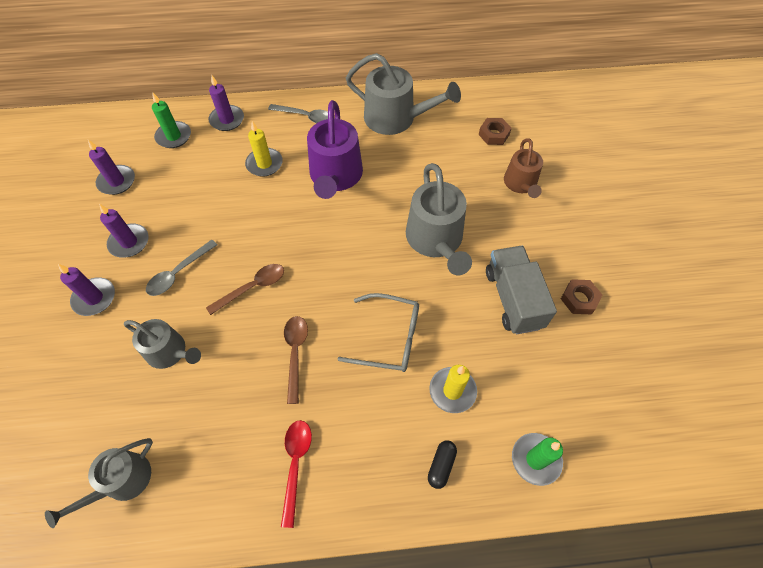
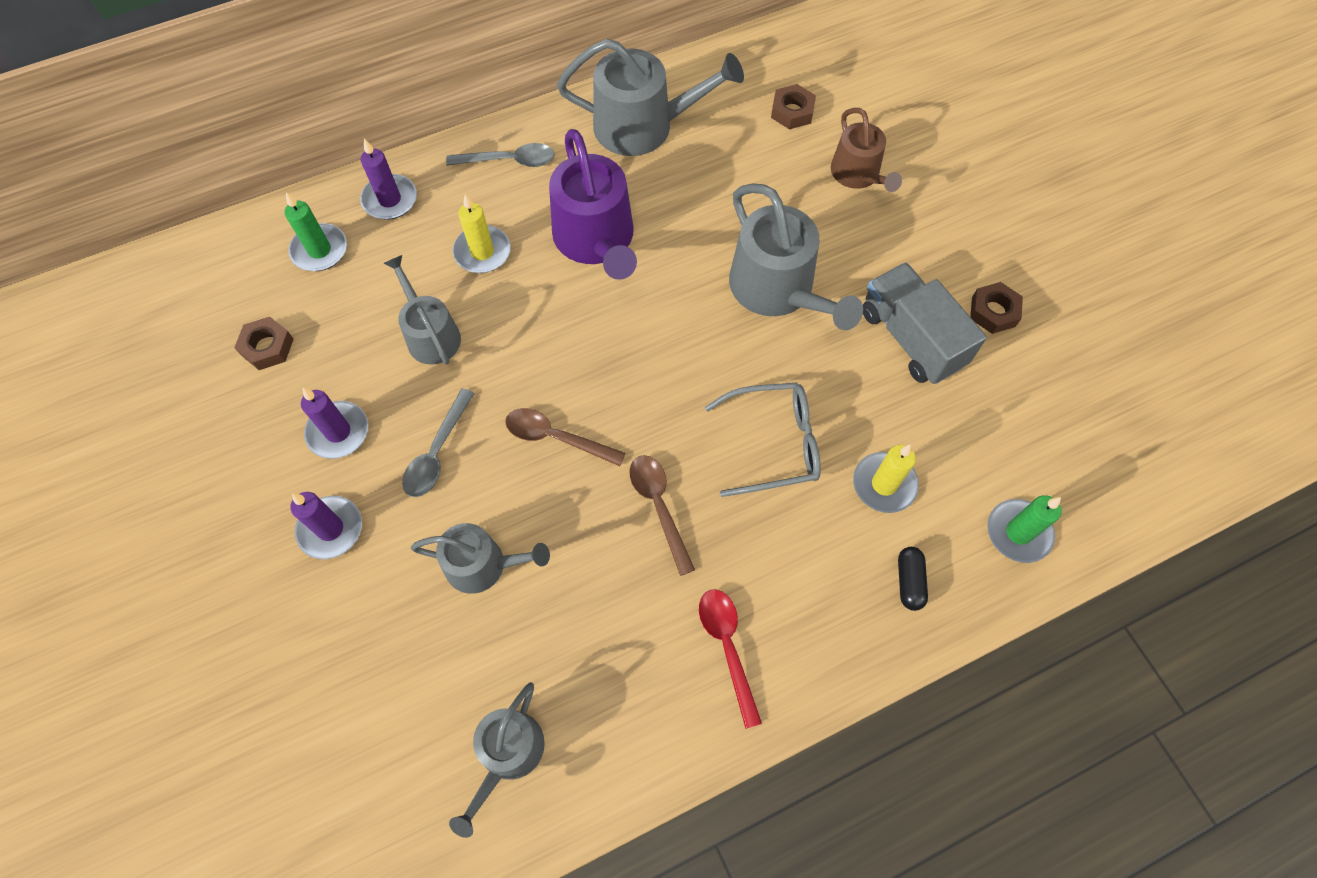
camera: 20 degrees left, 5 degrees up
purple candle [88,140,135,195] -> brown nut [234,317,294,370]
brown spoon [206,264,284,315] -> brown spoon turned 105 degrees counterclockwise [505,408,625,466]
none -> grey watering can [384,255,461,365]

